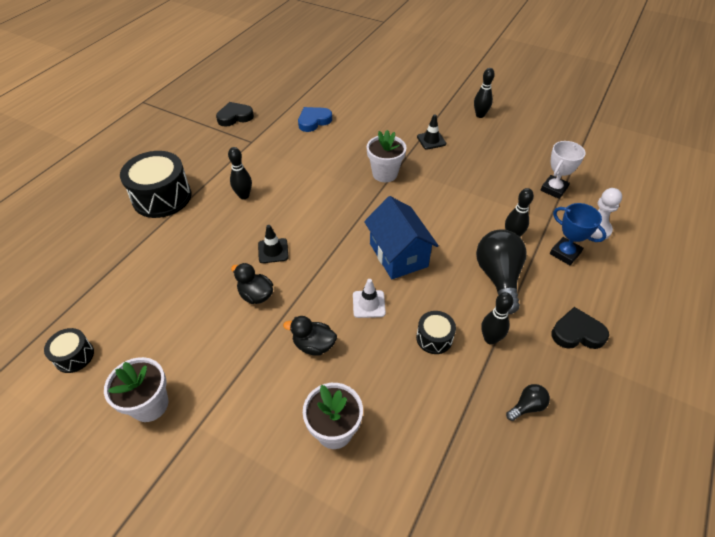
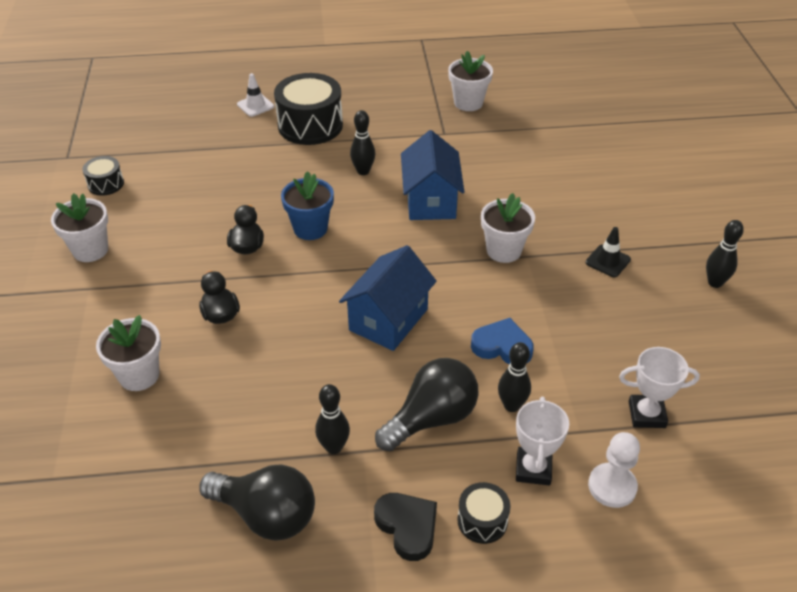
camera: 55 degrees right, 5 degrees down
black heart [216,102,254,127] -> white flower pot [448,51,493,111]
black traffic cone [258,225,289,263] -> blue flower pot [281,171,334,240]
blue heart [298,107,332,132] -> blue heart moved to [471,318,534,364]
white traffic cone [353,279,386,318] -> white traffic cone moved to [237,73,274,117]
black drum [416,311,456,354] -> black drum moved to [457,482,510,544]
black light bulb [506,384,550,421] -> black light bulb [199,464,315,541], size x2.14
blue trophy [550,203,606,265] -> white trophy [516,397,569,485]
none -> blue house [401,130,464,220]

